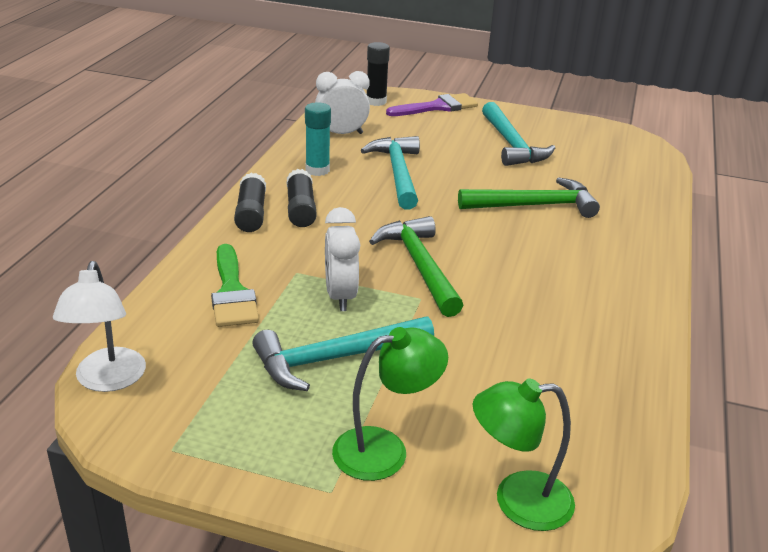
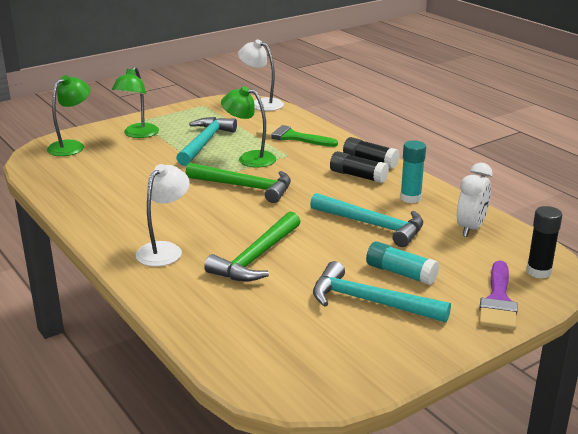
camera: 130 degrees right, 5 degrees down
white clock [325,207,360,311] -> green lamp [221,86,276,168]
none -> white lamp [136,164,190,267]
none -> turquoise glue stick [366,241,439,285]

